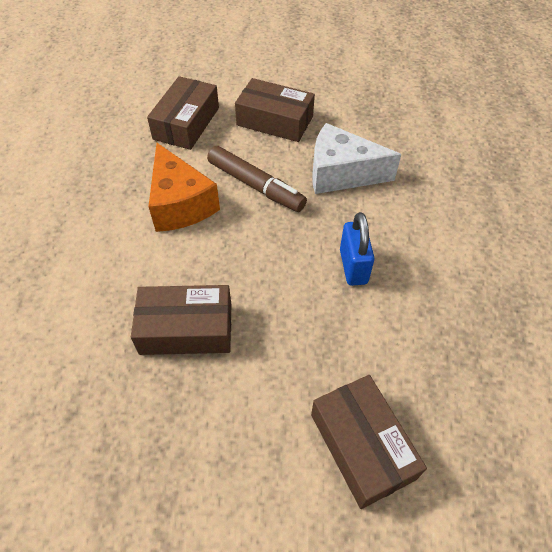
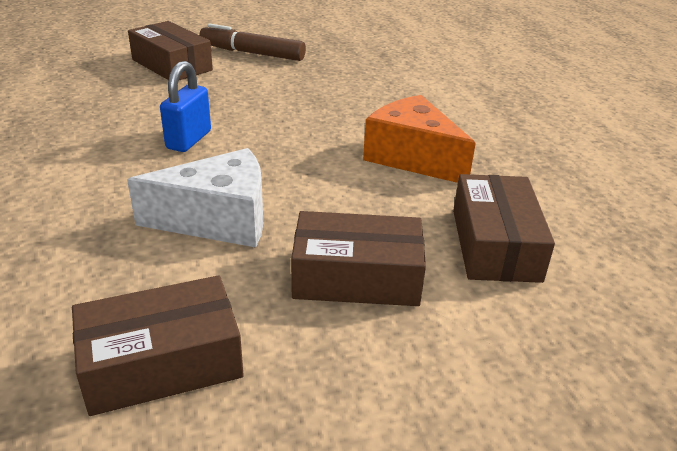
camera: 160 degrees right, 20 degrees down
brown box [131,285,231,355] -> brown box moved to [72,275,243,416]
brown marker [207,146,307,212] -> brown marker moved to [199,23,306,61]
blue padlock [340,212,375,286] -> blue padlock turned 45 degrees clockwise [160,61,211,152]

